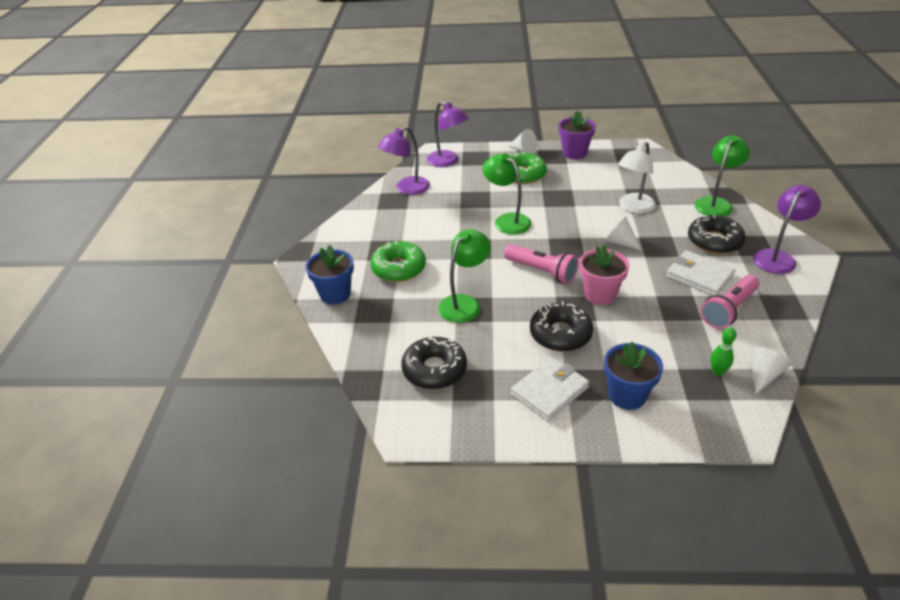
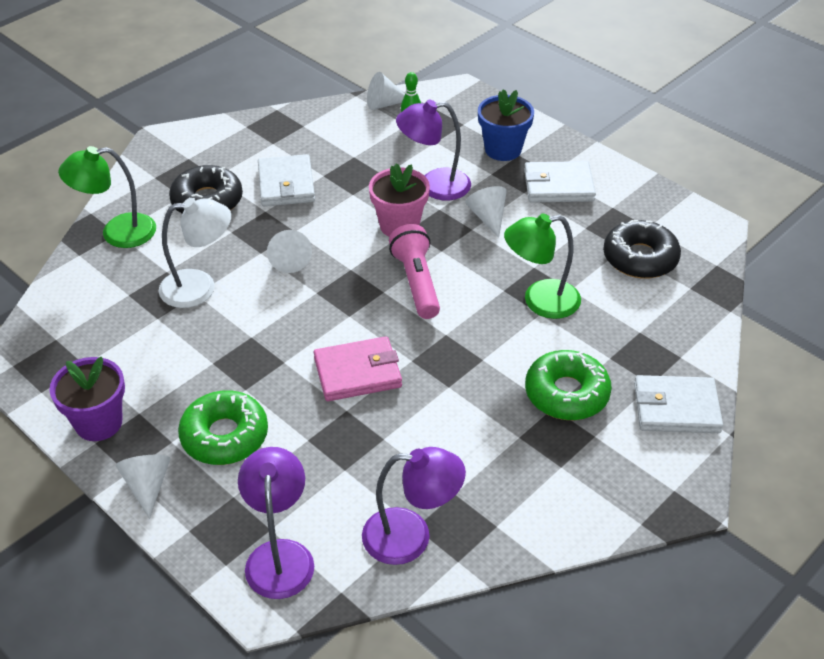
camera: 140 degrees left, 5 degrees up
blue flower pot [306,244,354,304] -> white wallet [634,375,723,433]
green lamp [482,153,532,234] -> pink wallet [314,336,402,401]
black donut [530,302,593,352] -> white cone [465,186,507,238]
pink flashlight [701,275,760,329] -> none
purple lamp [753,185,821,274] -> purple lamp moved to [396,100,471,200]

